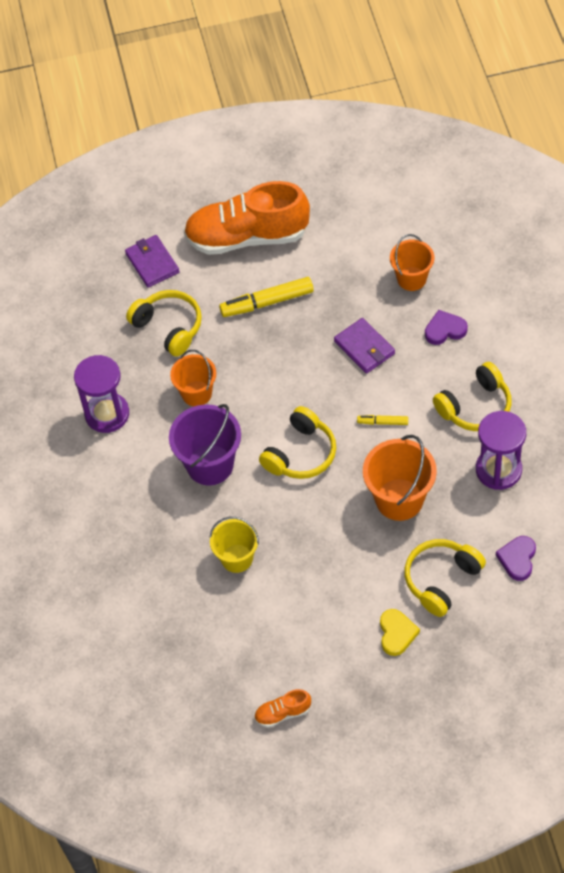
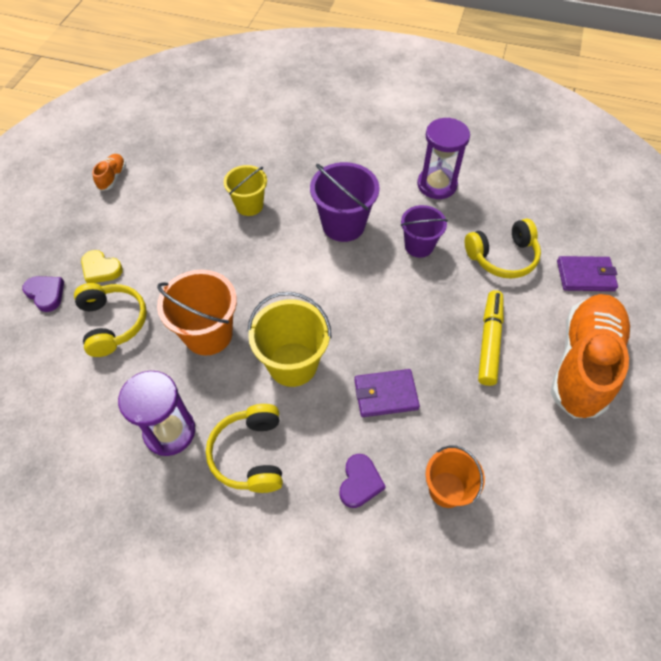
camera: 115 degrees right, 0 degrees up
orange bucket [170,350,216,406] -> purple bucket [400,205,448,258]
yellow headphones [259,406,336,479] -> none
yellow marker [357,415,408,425] -> yellow bucket [248,292,332,387]
purple heart [496,536,536,581] -> purple heart moved to [22,276,64,312]

